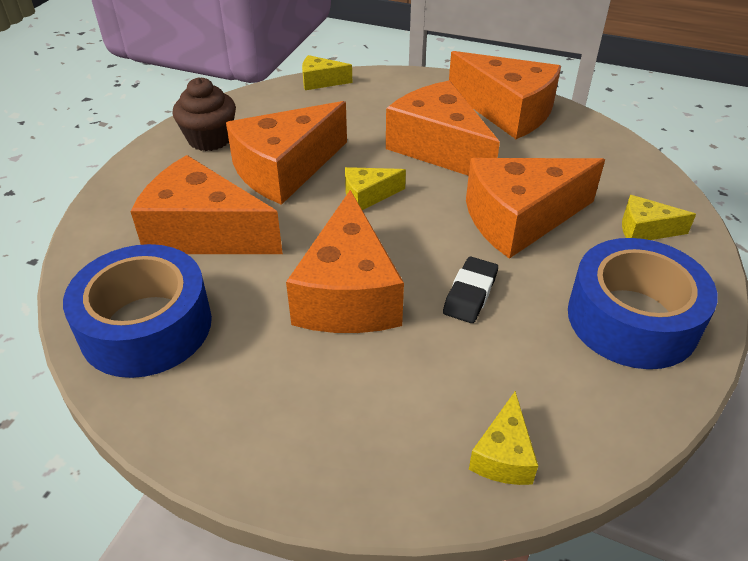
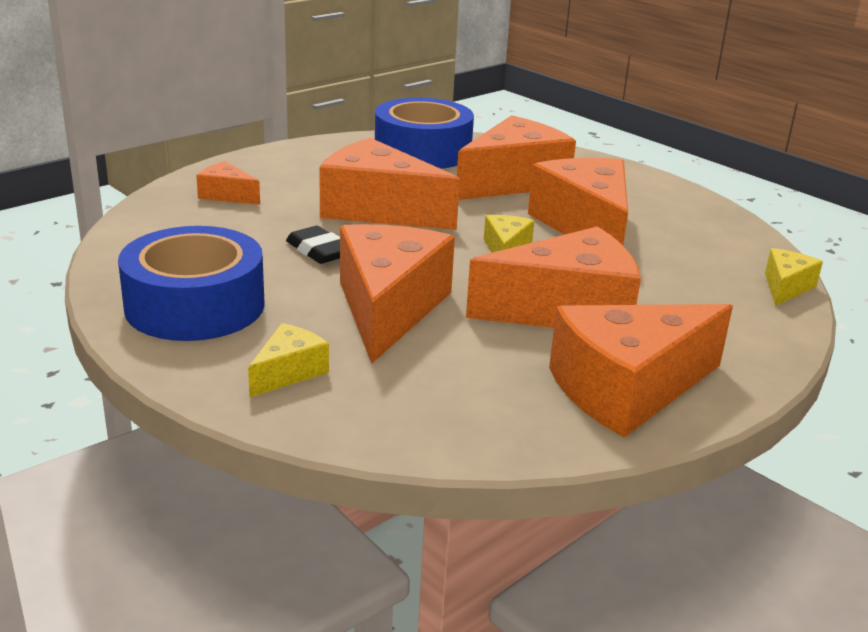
camera: 115 degrees right, 15 degrees down
brown cupcake [173,77,236,151] -> none
yellow cheese [469,391,538,485] -> none
none -> orange cheese [196,161,260,205]

